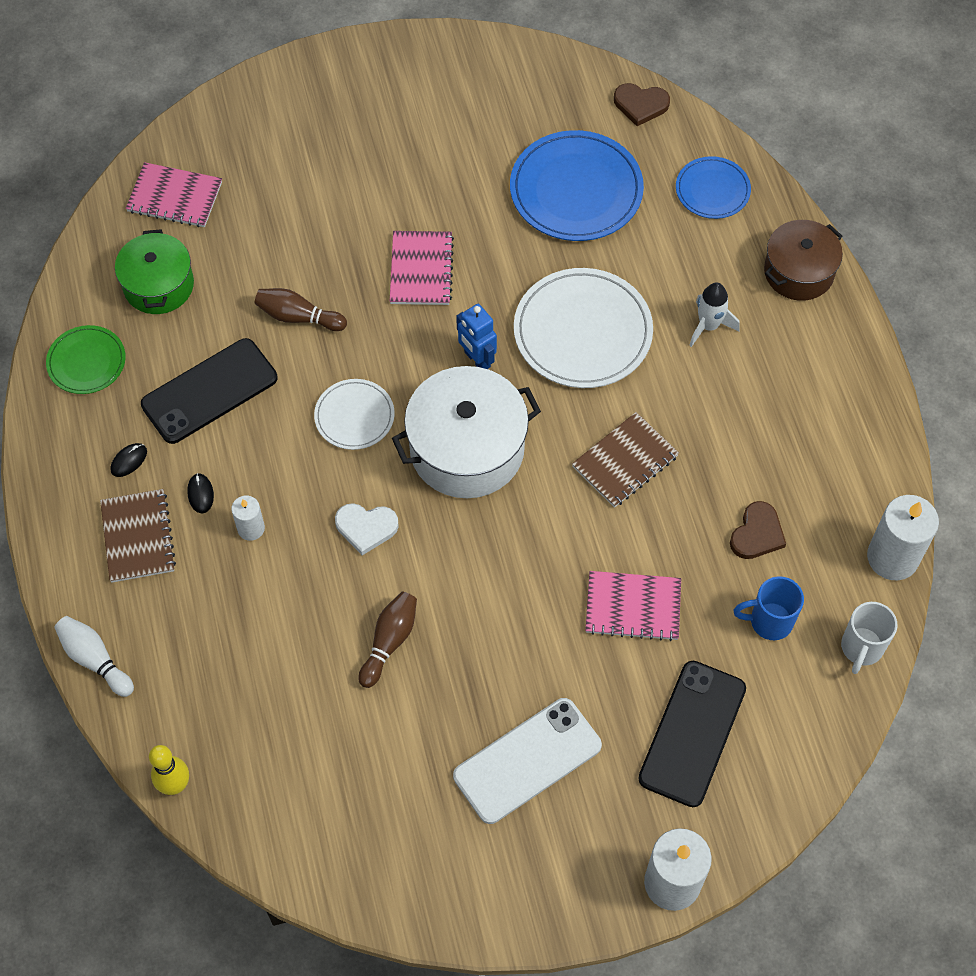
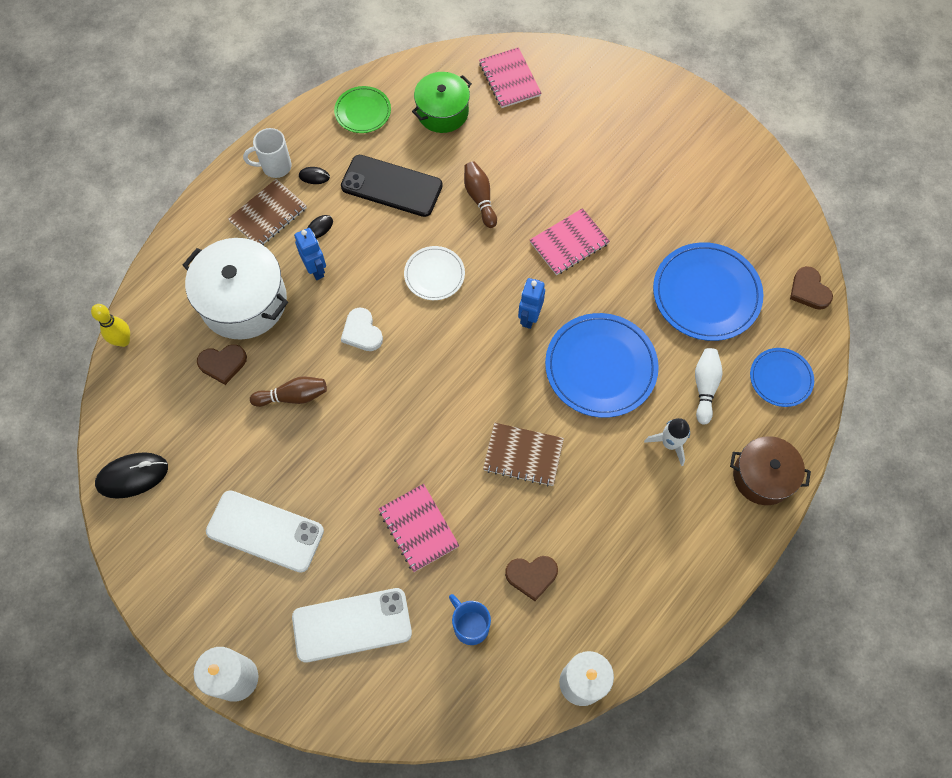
camera: 55 degrees right, 5 degrees up
white bowling pin [54,616,134,697] -> white bowling pin moved to [695,348,723,425]
white candle [231,495,265,541] -> blue robot [294,228,326,280]
white pot [392,366,541,498] -> white pot moved to [183,238,288,340]
white plate [514,268,653,388] -> blue plate [545,313,659,418]
black phone [638,661,746,807] -> white phone [292,588,412,663]
white mug [841,602,897,674] -> white mug moved to [243,128,292,178]
none -> black mouse [95,452,168,499]
none -> brown heart [197,344,247,385]

